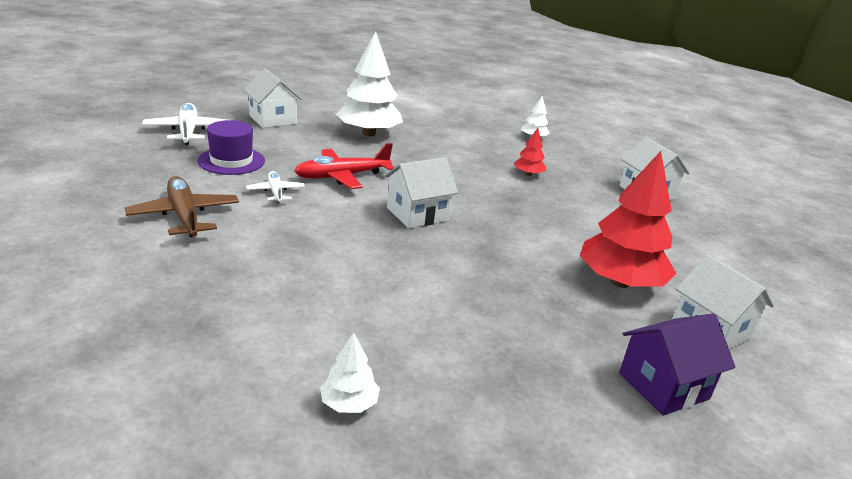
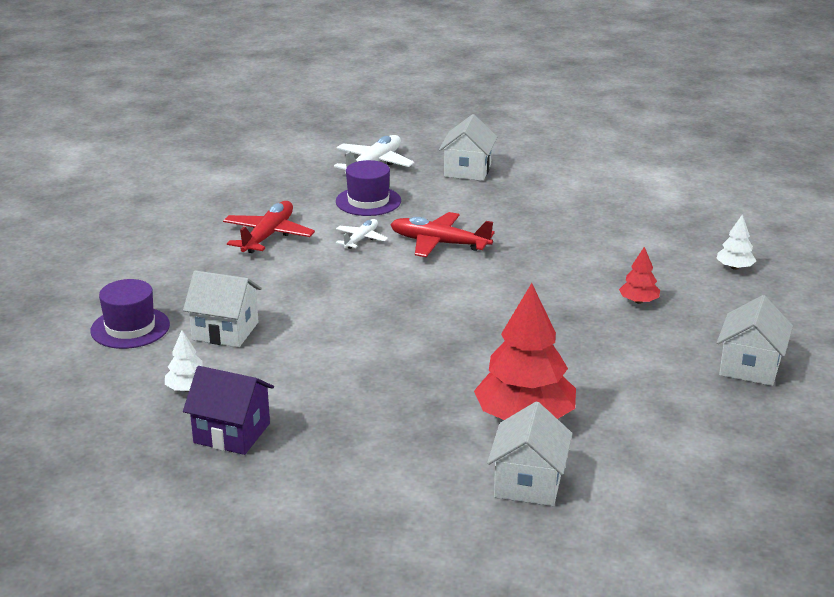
camera: 50 degrees right, 0 degrees up
brown plane [125,176,239,237] -> red plane [223,201,315,253]
white tree [336,31,403,136] -> none
white house [384,157,458,229] -> white house moved to [183,270,262,347]
purple house [619,313,735,416] -> purple house moved to [183,366,274,455]
none -> purple hat [91,279,170,349]

